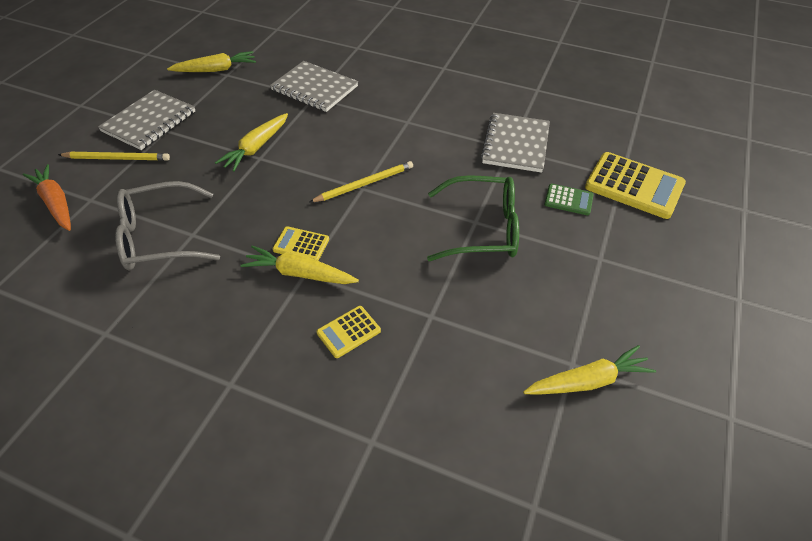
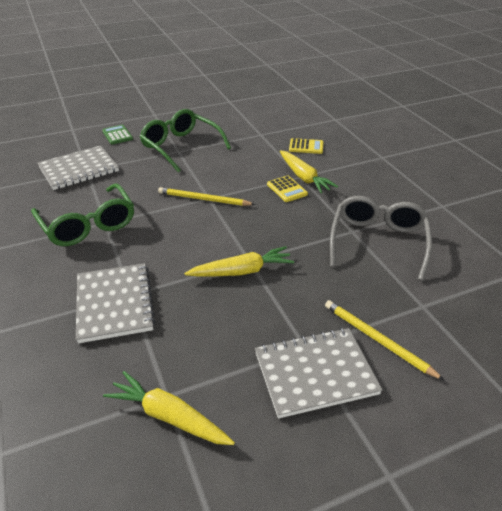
camera: 135 degrees left, 10 degrees down
orange carrot [23,164,71,231] -> none
grey glasses [115,181,220,271] -> grey glasses turned 105 degrees counterclockwise [330,196,432,280]
yellow carrot [523,345,656,395] -> none
yellow calculator [585,152,686,219] -> none
none -> green glasses [31,183,134,246]

